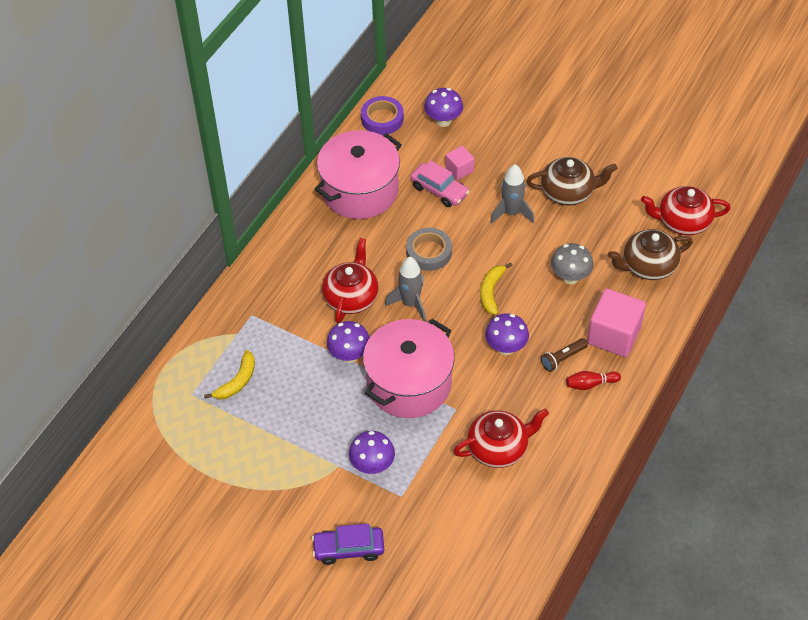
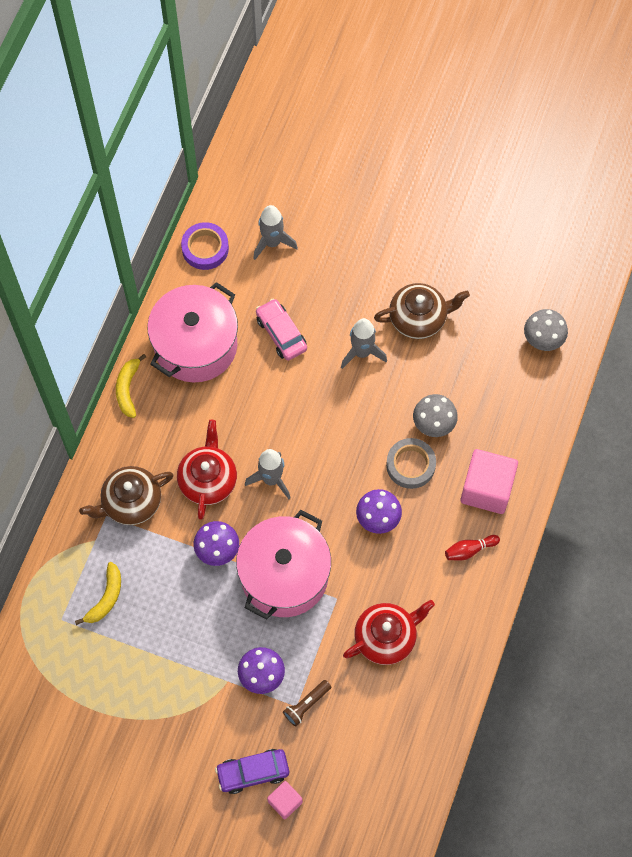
camera: 10 degrees left, 15 degrees up
grey tape [406,228,452,271] -> grey tape moved to [386,438,436,489]
pink car [410,161,470,207] -> pink car turned 150 degrees counterclockwise [256,299,307,361]
purple mushroom [424,88,463,127] -> grey rocket [253,205,298,260]
pink cube [446,146,475,180] -> pink cube moved to [267,781,303,820]
yellow banana [480,262,513,315] -> yellow banana moved to [116,354,146,418]
brown flashlight [541,338,588,372] -> brown flashlight moved to [283,680,331,726]
brown teapot [608,229,693,280] -> brown teapot moved to [79,466,173,525]
red teapot [641,186,731,235] -> grey mushroom [524,309,568,351]

